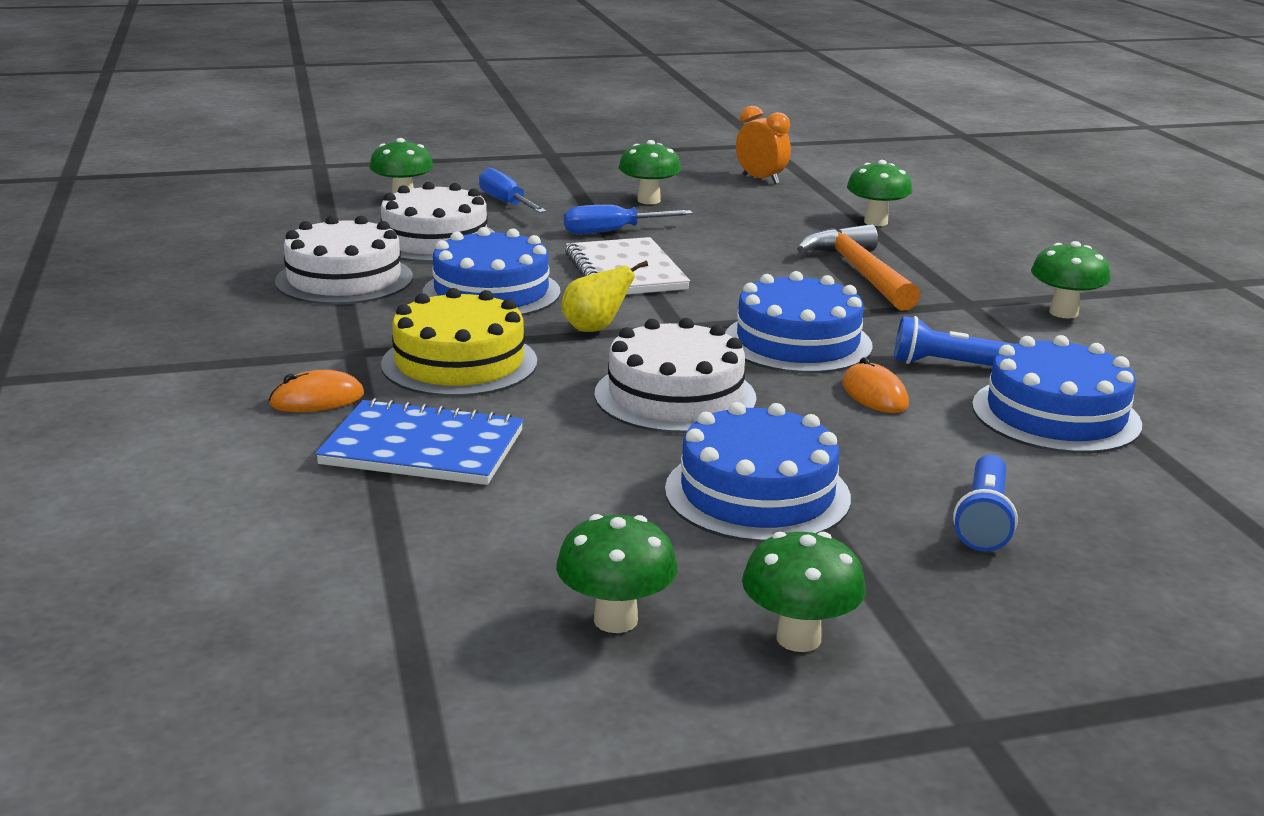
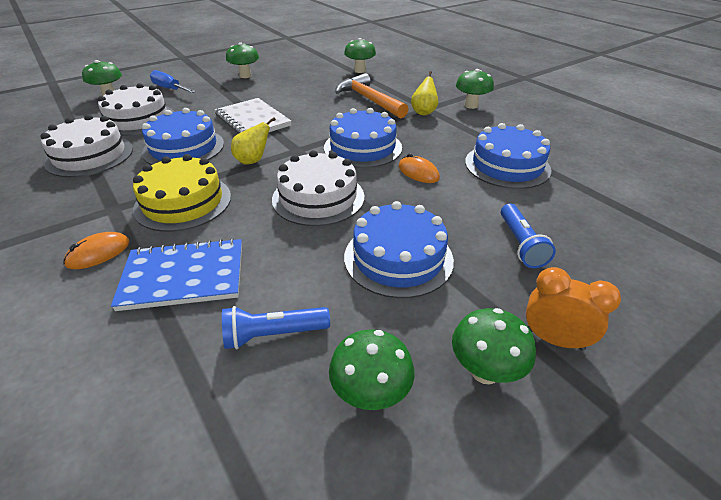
camera: 20 degrees left, 15 degrees up
blue screwdriver [564,205,693,234] -> none
orange clock [736,106,791,184] -> orange clock moved to [526,267,621,351]
blue flashlight [894,316,1013,366] -> blue flashlight moved to [222,306,330,349]
none -> yellow pear [411,71,438,115]

